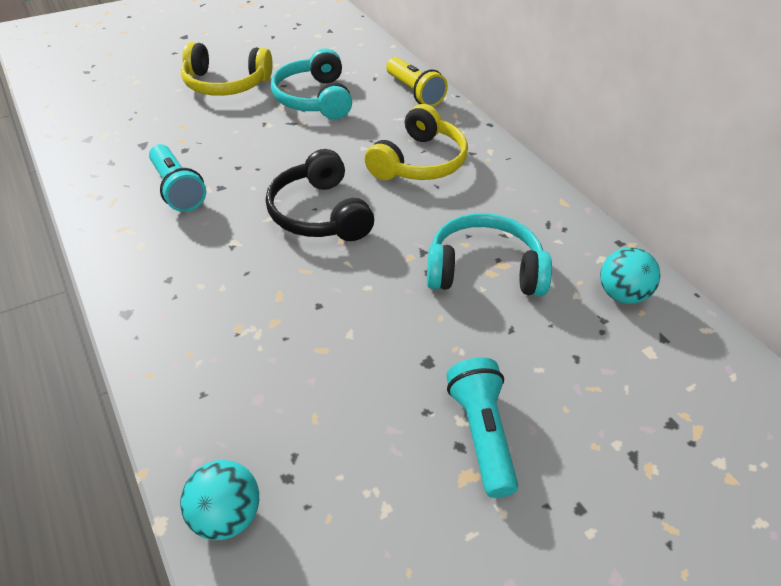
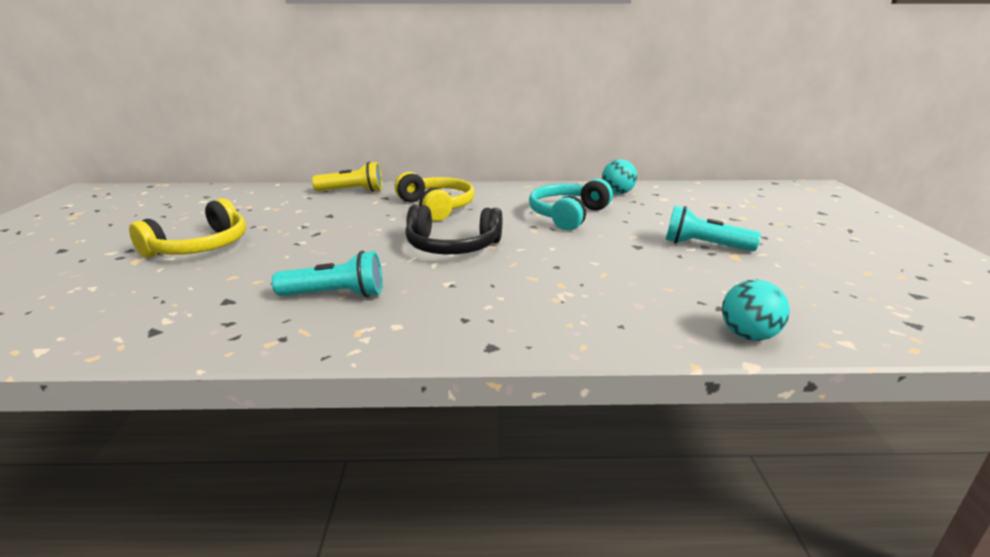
camera: 60 degrees left, 20 degrees down
turquoise headphones [271,48,352,119] -> none

